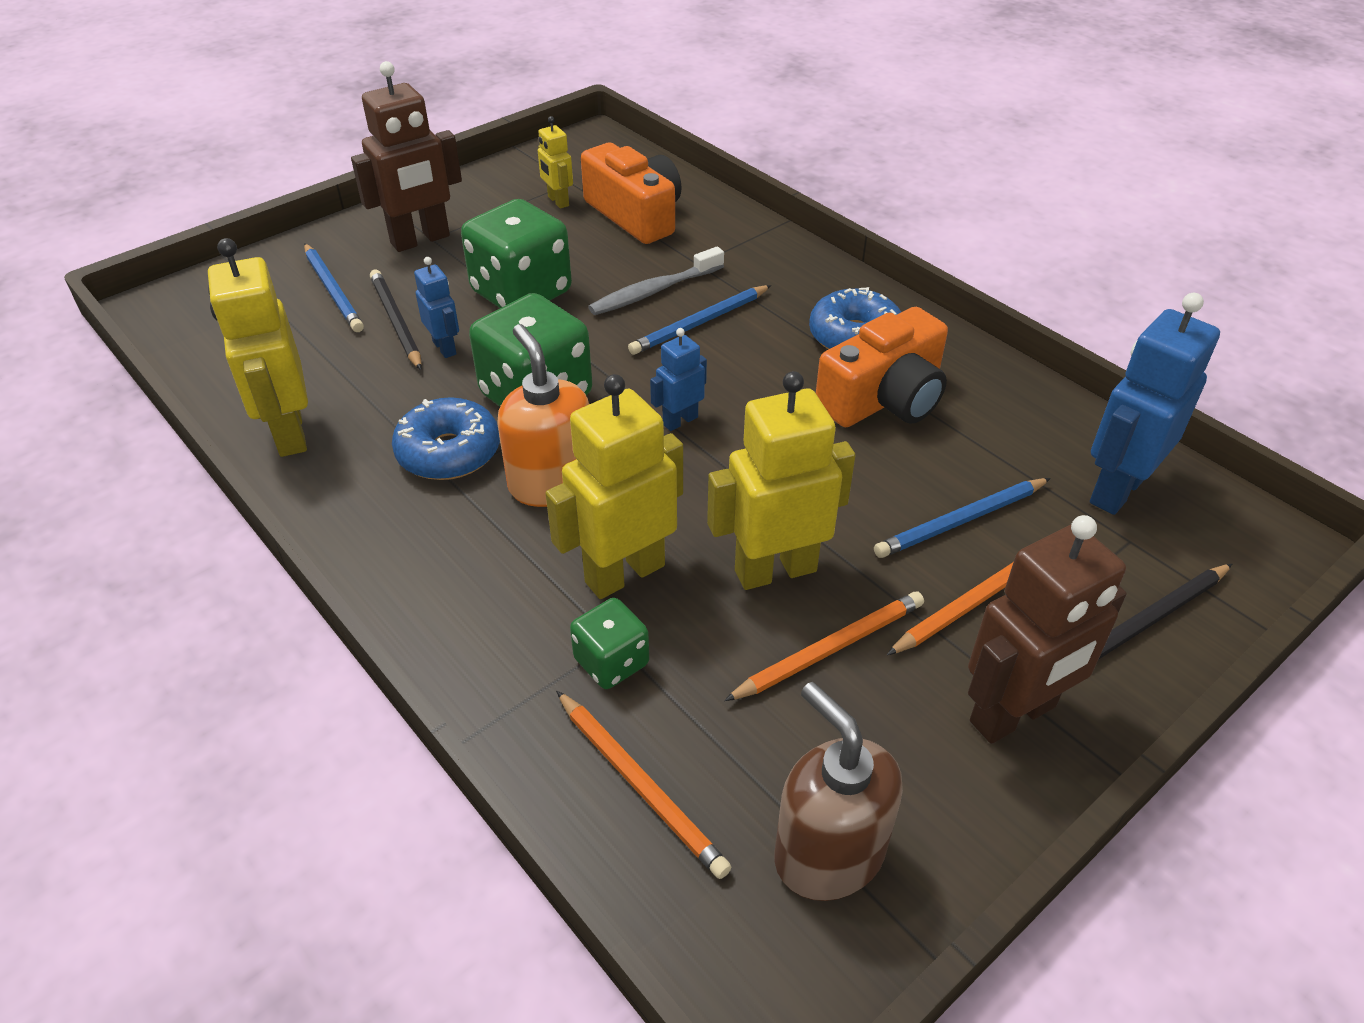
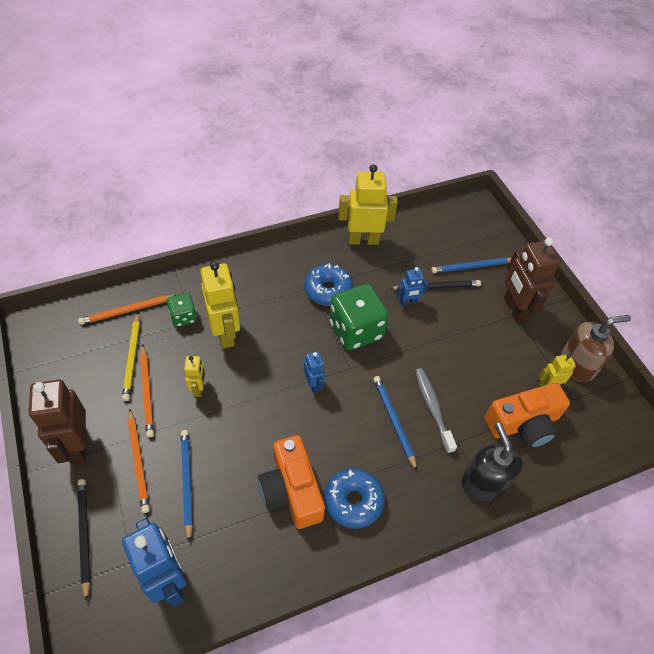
camera: 105 degrees right, 10 degrees up
green dice [461,199,572,308] -> none
orange soap dispenser [497,324,589,507] -> none
yellow robot [707,371,856,590] -> yellow robot [184,356,205,397], size x0.52
brown soap dispenser [775,682,903,901] -> brown soap dispenser moved to [560,315,631,382]
none -> yellow pencil [122,313,140,401]
none -> black soap dispenser [462,423,523,501]

